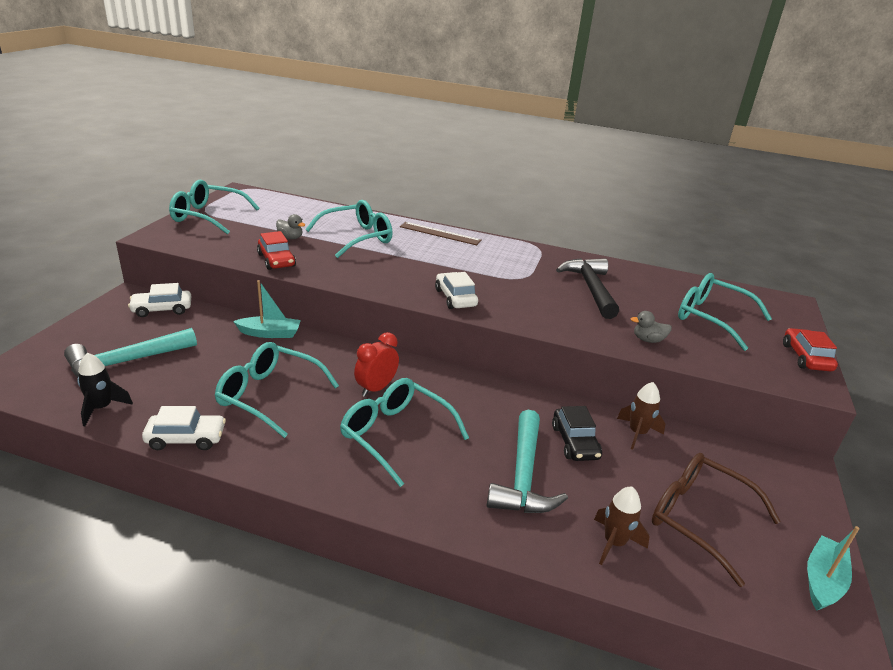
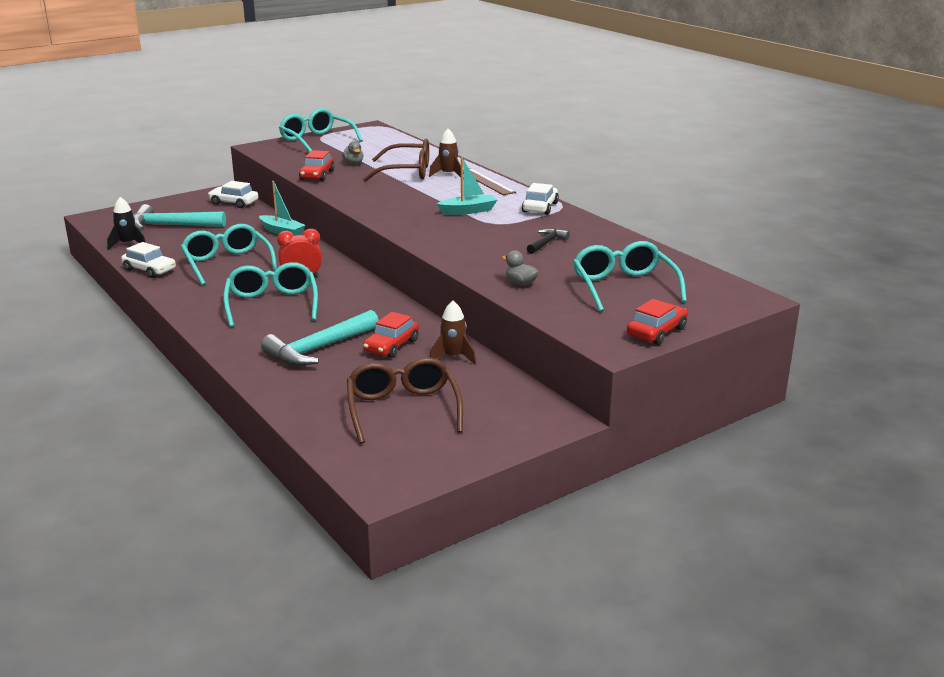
camera: 40 degrees right, 5 degrees down
turquoise glasses [305,200,393,258] -> brown glasses [363,139,429,182]
white car [435,272,478,309] -> white car moved to [522,183,559,215]
black car [552,406,602,461] -> red car [363,312,419,358]
black hammer [556,258,619,319] -> black hammer [527,228,570,254], size x0.52
brown rocket [594,487,650,565] -> brown rocket moved to [429,129,464,179]
turquoise boat [807,526,860,611] -> turquoise boat moved to [437,158,497,215]

